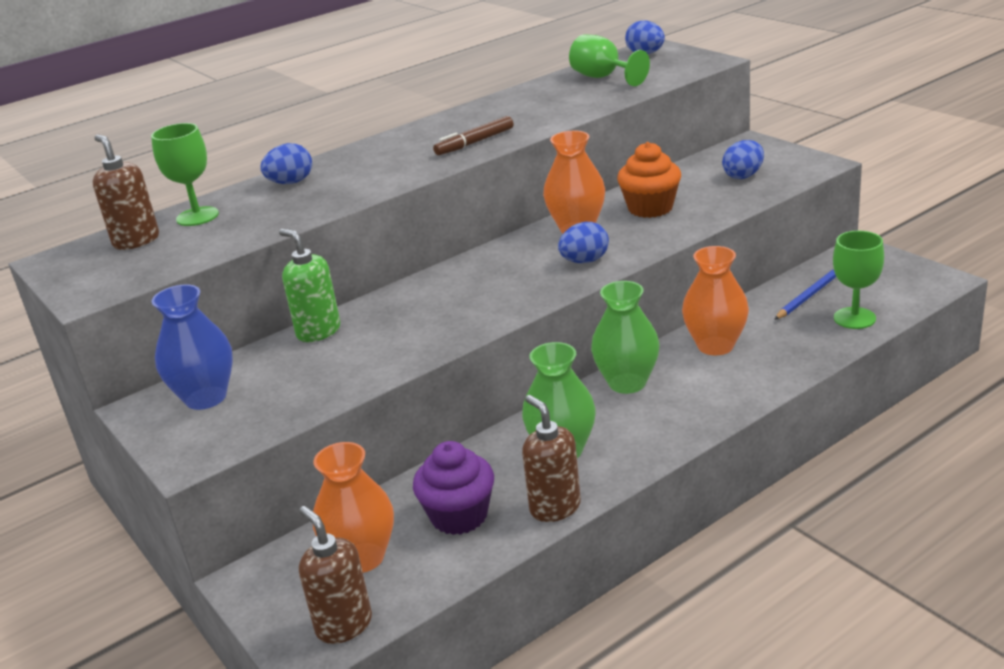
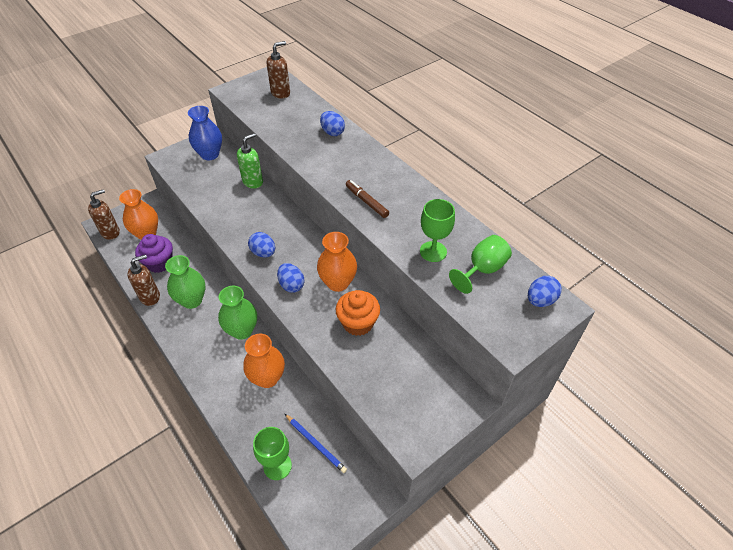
camera: 85 degrees right, 20 degrees up
green goblet [151,123,219,226] -> green goblet moved to [420,199,455,262]
blue egg [722,140,764,179] -> blue egg moved to [248,232,275,258]

